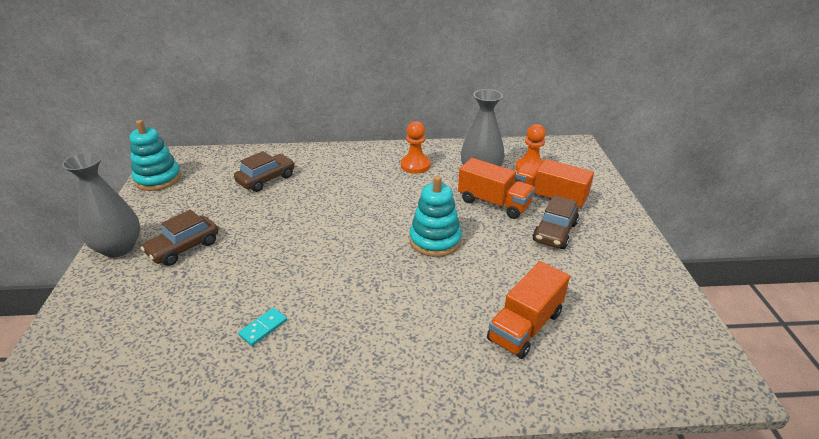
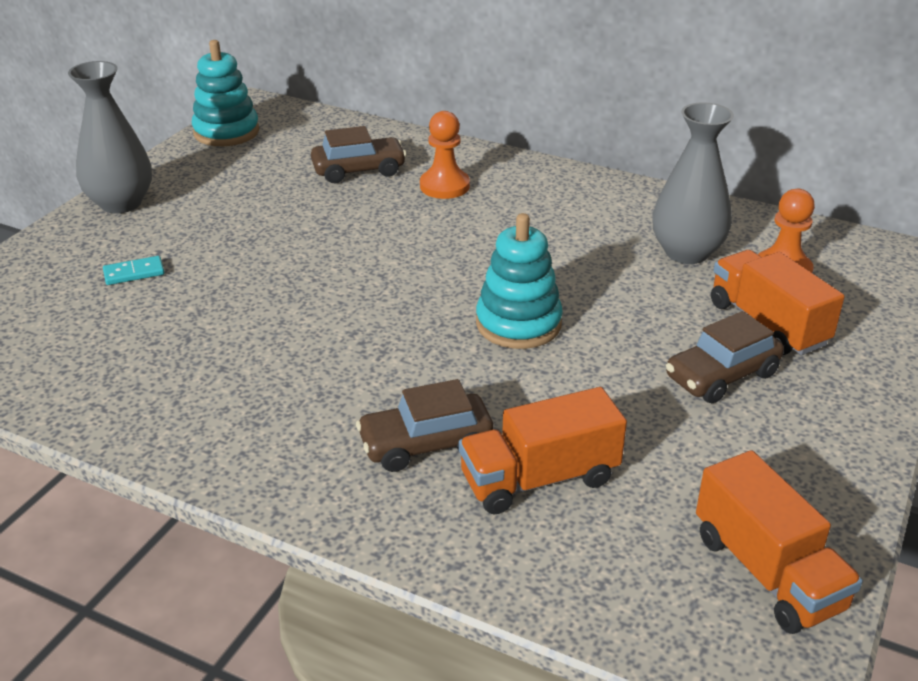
camera: 30 degrees right, 0 degrees up
brown car [141,210,218,266] -> brown car moved to [356,379,494,472]
turquoise domino [238,308,287,346] -> turquoise domino moved to [103,256,164,285]
orange pawn [401,121,431,174] -> orange pawn moved to [420,111,470,199]
orange truck [458,158,535,219] -> orange truck moved to [696,450,863,634]

